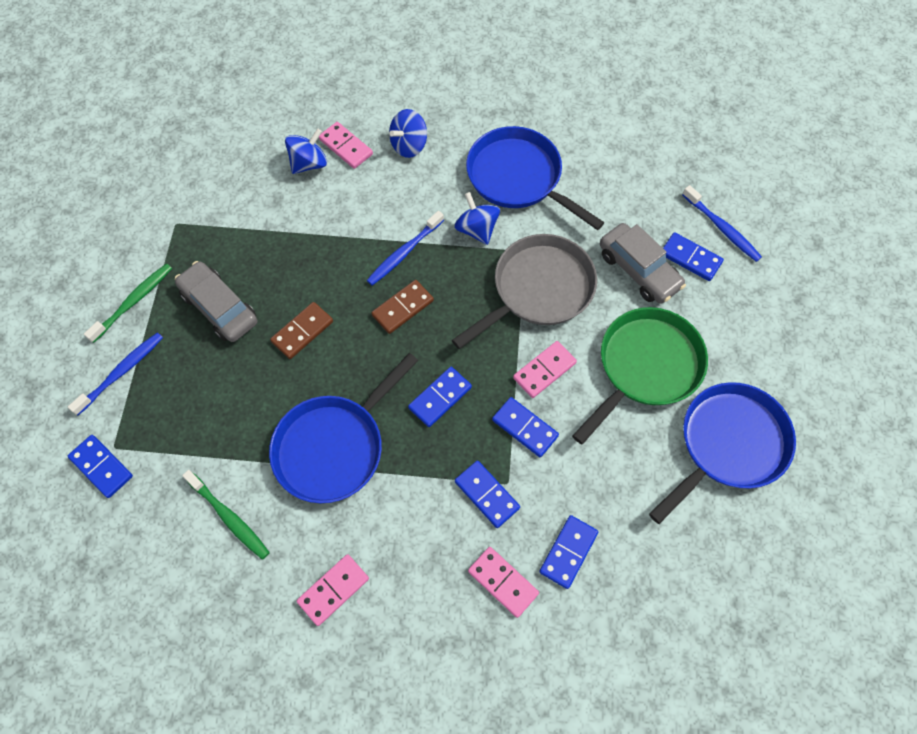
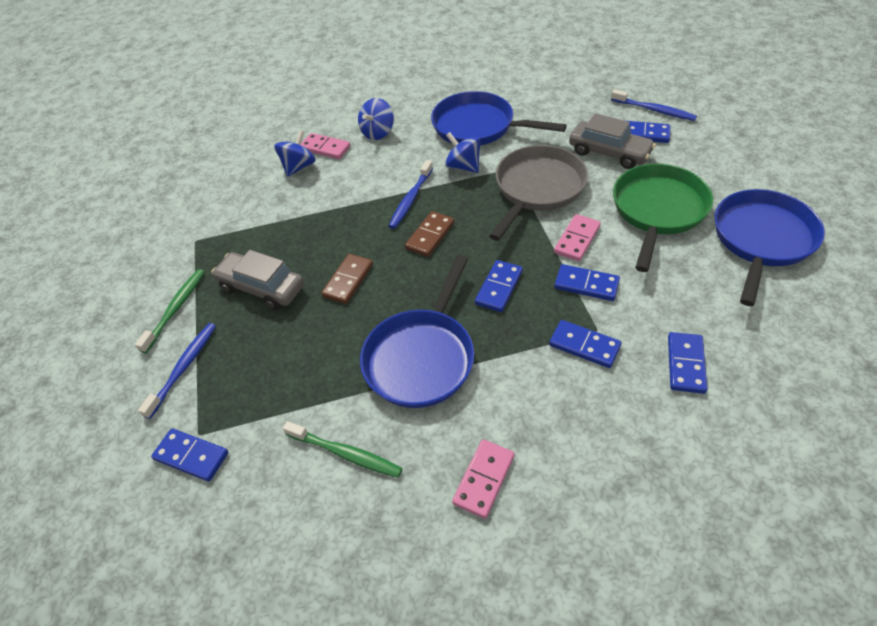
camera: 15 degrees left, 15 degrees down
pink domino [468,547,539,618] -> none

